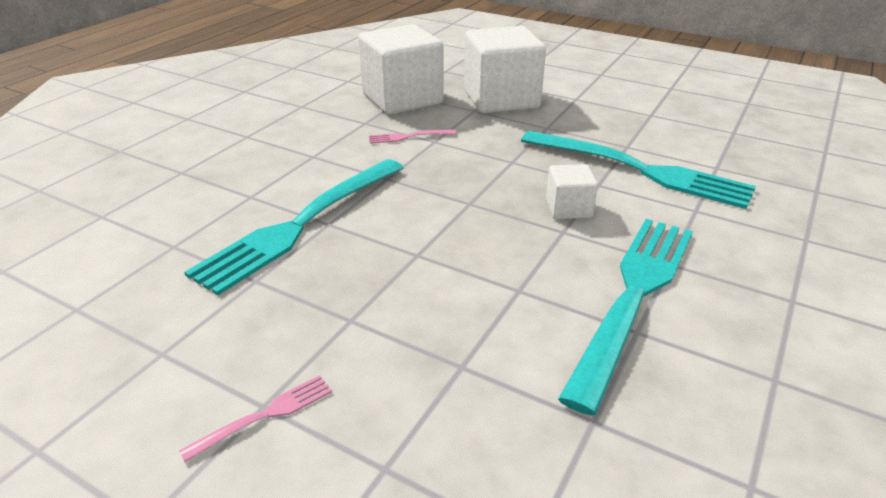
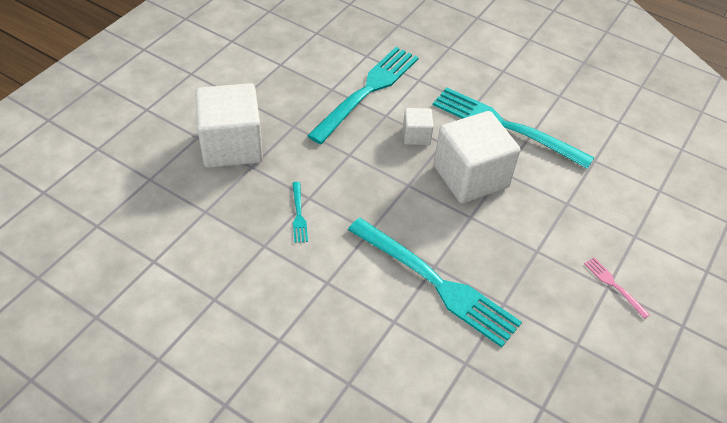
camera: 90 degrees left, 15 degrees up
white cube [358,24,443,115] -> white cube moved to [434,111,520,204]
pink fork [369,129,456,144] -> turquoise fork [292,182,308,243]

